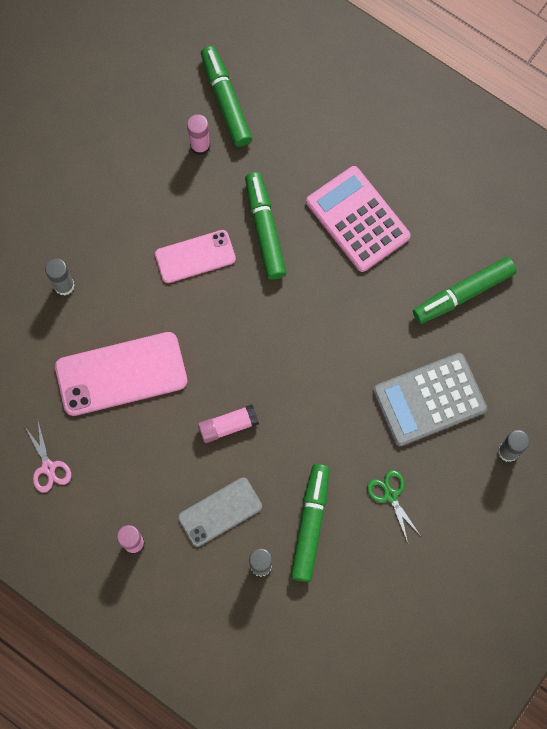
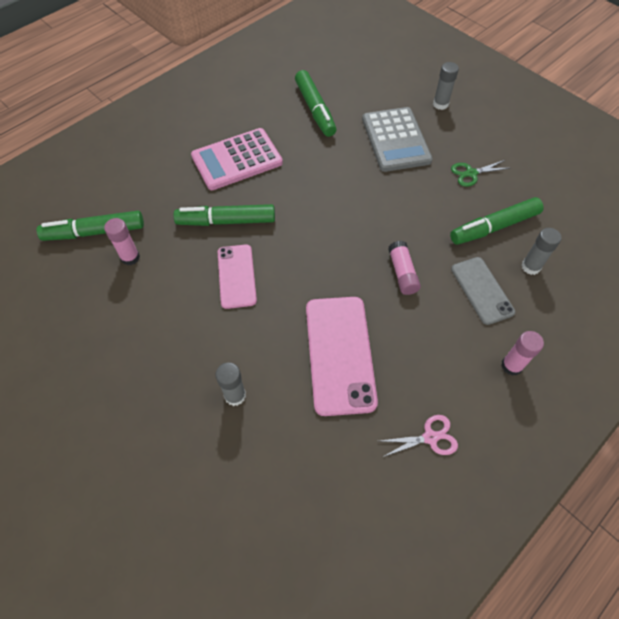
camera: 80 degrees left, 15 degrees down
green marker [291,464,330,582] -> green marker turned 45 degrees counterclockwise [450,197,544,245]

